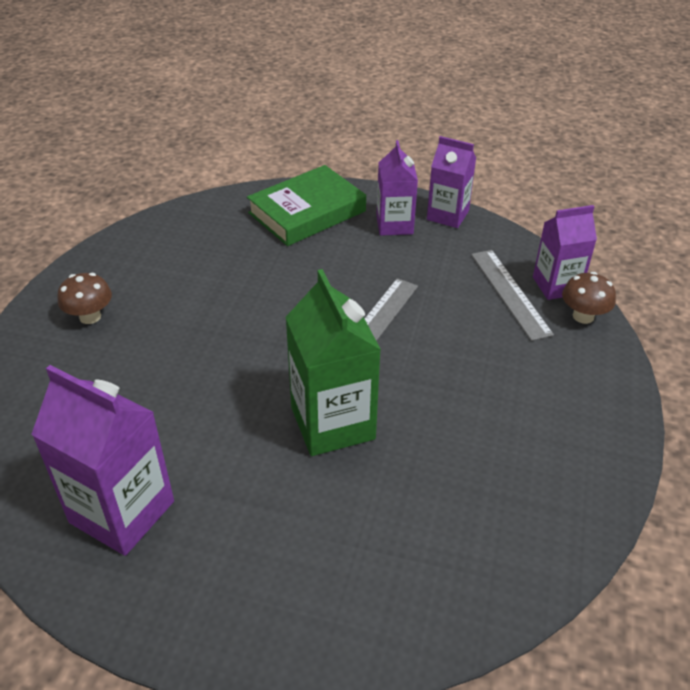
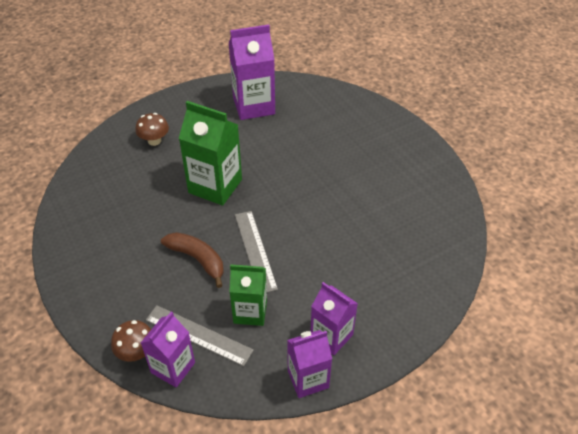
camera: 135 degrees right, 5 degrees up
brown mushroom [57,273,112,324] -> brown mushroom moved to [135,113,169,146]
green book [247,165,366,246] -> none
none -> brown banana [161,232,224,288]
none -> green carton [229,264,267,326]

